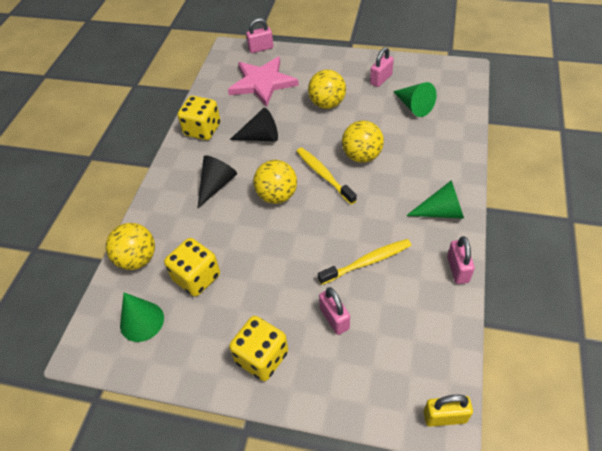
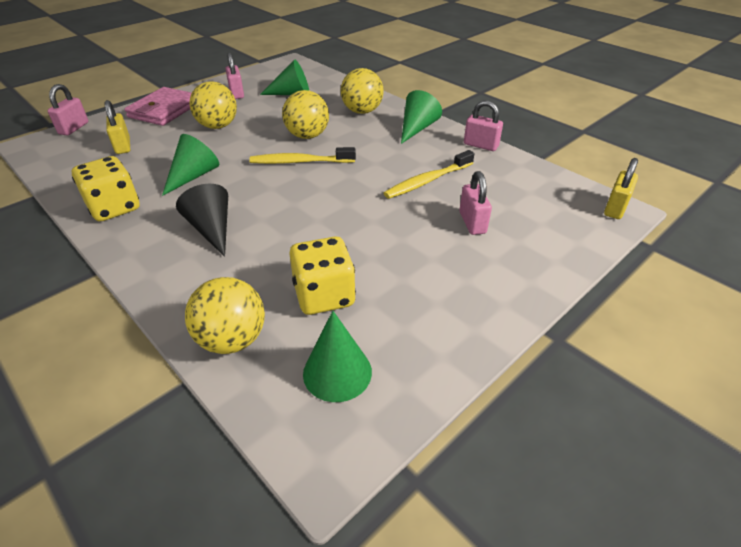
camera: 60 degrees left, 10 degrees down
pink star [228,57,299,107] -> yellow padlock [105,100,130,154]
yellow dice [229,316,288,381] -> none
black cone [230,108,278,142] -> green cone [162,134,219,196]
yellow ball [253,160,297,204] -> yellow ball moved to [341,68,384,114]
yellow toothbrush [318,239,411,285] -> yellow toothbrush turned 135 degrees counterclockwise [384,150,475,199]
pink padlock [319,287,350,335] -> pink padlock turned 75 degrees clockwise [459,171,492,235]
none -> pink wallet [125,87,192,126]

